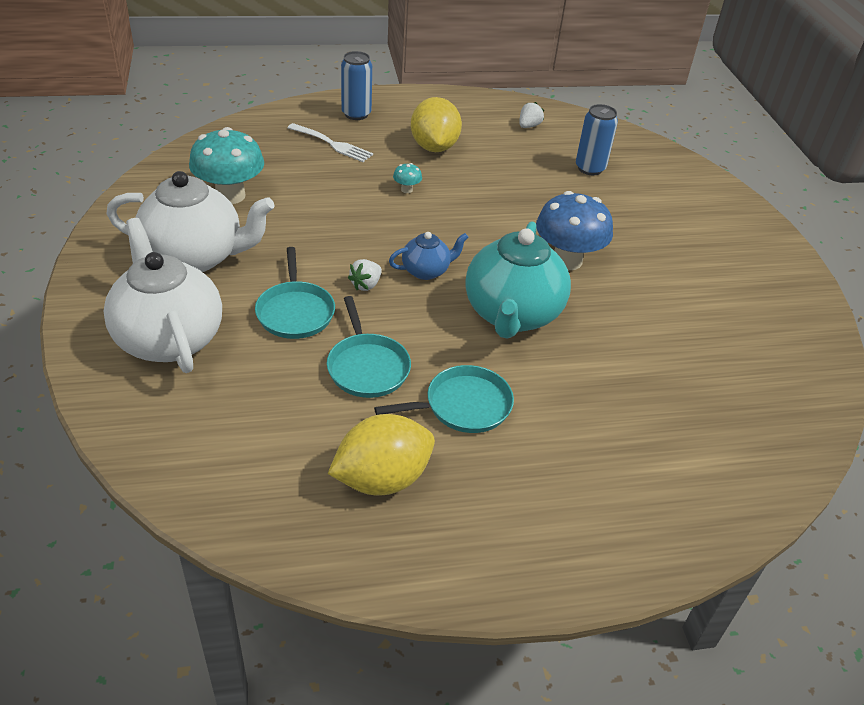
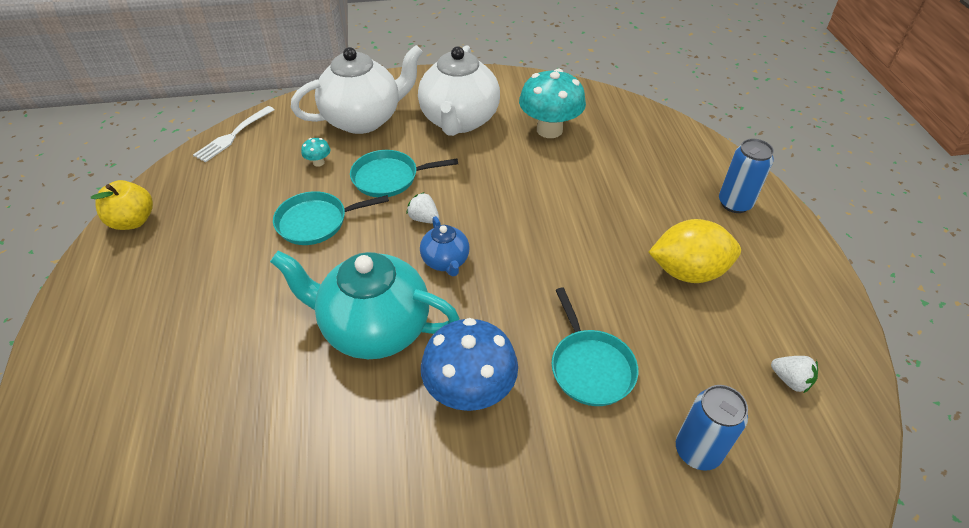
camera: 95 degrees right, 5 degrees up
white fork [288,123,373,162] -> white fork moved to [193,106,274,162]
yellow lemon [328,414,435,495] -> none
turquoise pan [374,365,514,433] -> turquoise pan moved to [552,288,638,406]
turquoise mushroom [393,163,422,193] -> turquoise mushroom moved to [301,138,330,167]
none -> yellow apple [91,180,153,230]

